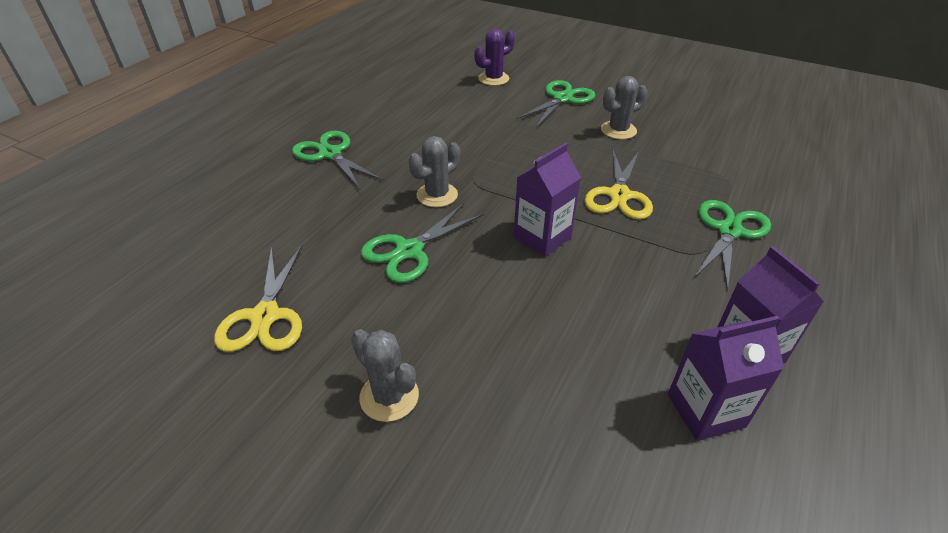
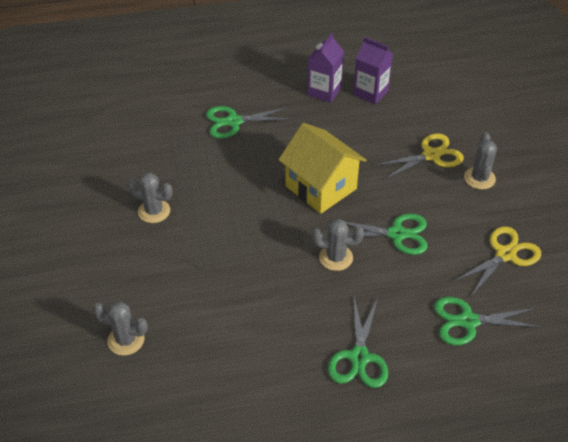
camera: 130 degrees left, 5 degrees up
purple cactus [475,29,515,86] -> grey cactus [93,302,148,356]
purple carton [514,143,581,256] -> yellow house [278,123,367,214]
green scissors [517,80,595,128] -> green scissors moved to [434,297,544,345]
yellow scissors [584,150,653,220] -> yellow scissors moved to [374,133,464,180]

